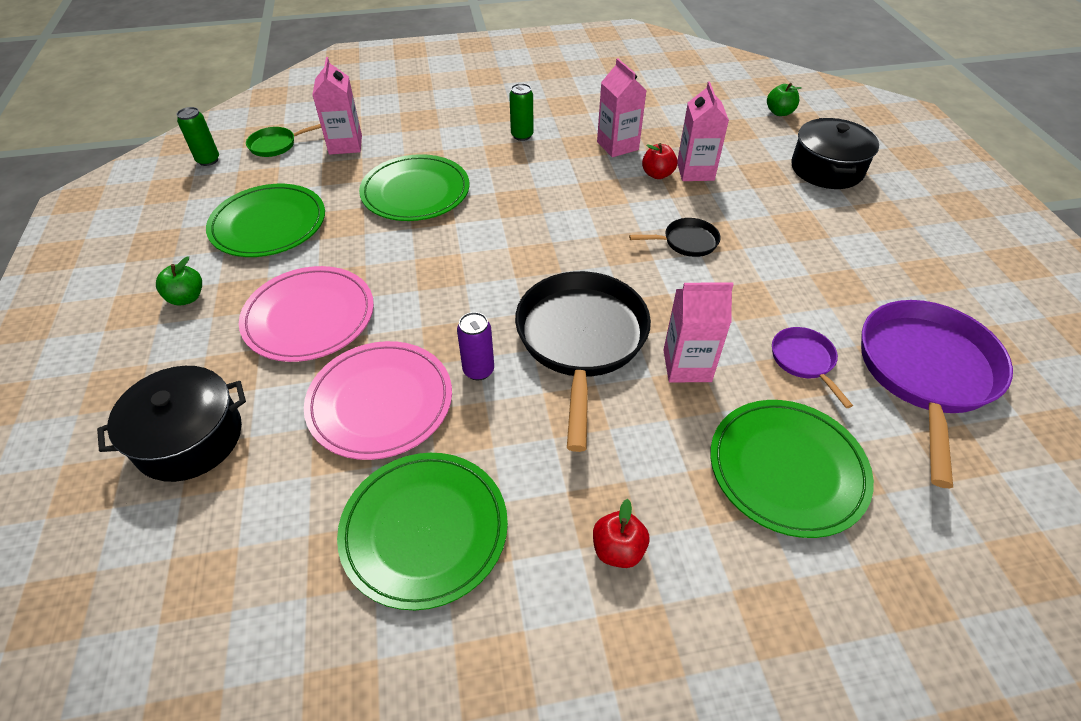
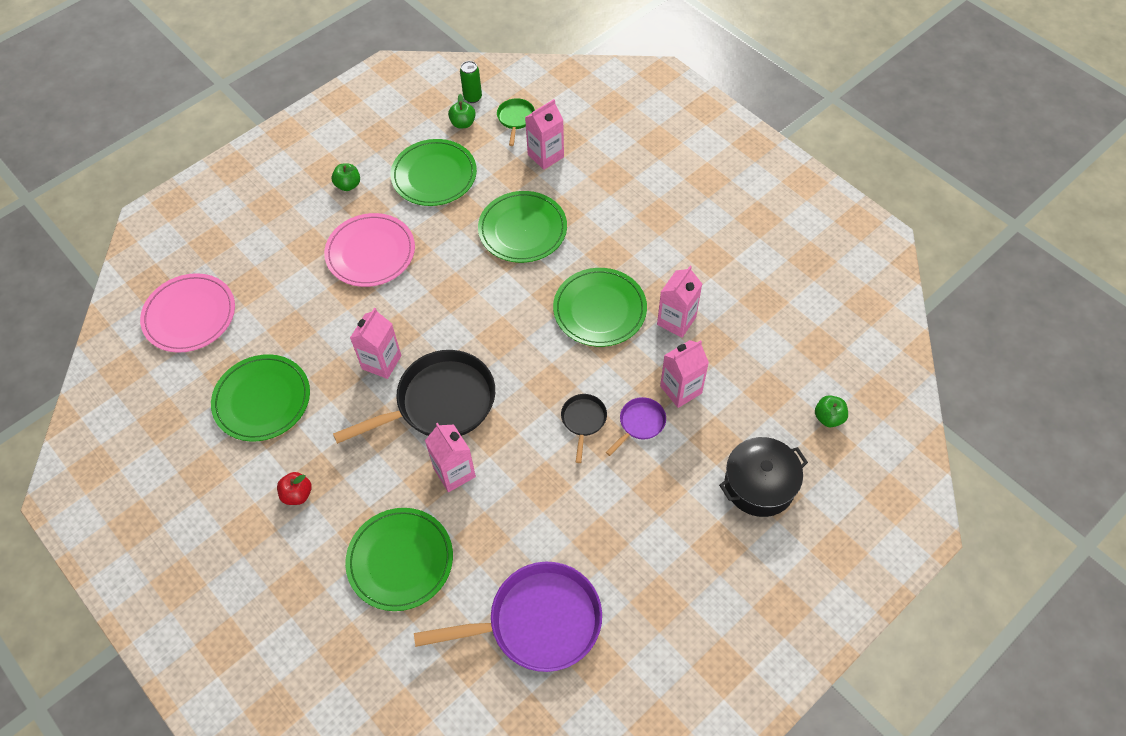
camera: 60 degrees right, 10 degrees up
black pot [97,366,246,482] -> none
green pan [246,124,321,157] -> green pan turned 60 degrees clockwise [497,98,535,146]
pink plate [304,341,452,460] -> pink plate moved to [140,273,235,353]
purple can [457,312,494,380] -> pink carton [350,308,401,379]
green can [509,83,534,141] -> none
black pan [629,218,721,257] -> black pan turned 135 degrees counterclockwise [561,394,607,463]
red apple [642,143,678,179] -> none
purple pan [772,327,853,408] -> purple pan moved to [606,397,666,456]
none -> green apple [448,94,476,128]
none -> green plate [553,268,647,347]

